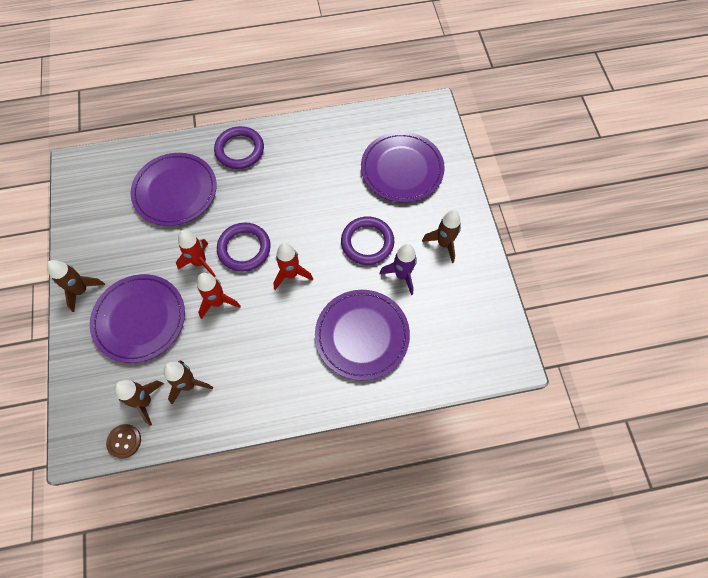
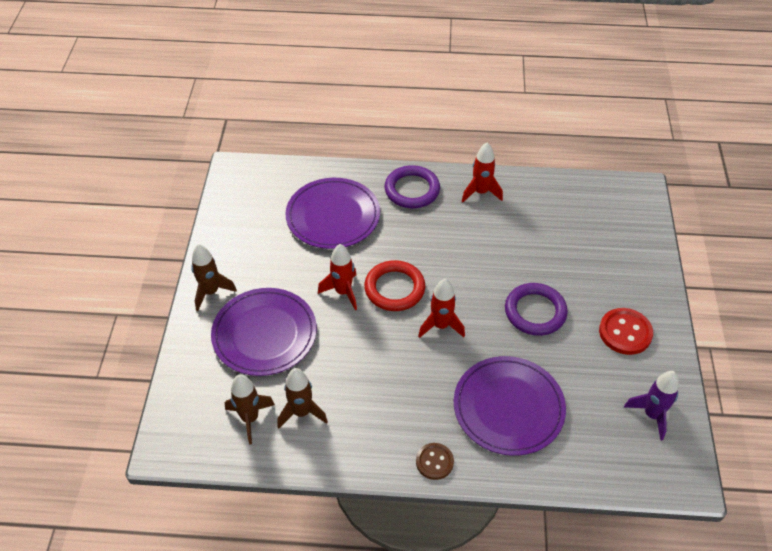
camera: 15 degrees right, 15 degrees down
brown button [106,424,141,459] -> brown button moved to [416,443,454,480]
red rocket [197,273,241,319] -> red rocket moved to [462,142,503,202]
purple ring [217,223,271,272] -> red ring [364,260,425,311]
purple plate [361,132,445,202] -> none
purple rocket [380,244,417,295] -> purple rocket moved to [624,371,679,441]
brown rocket [422,210,461,263] -> red button [599,308,653,355]

